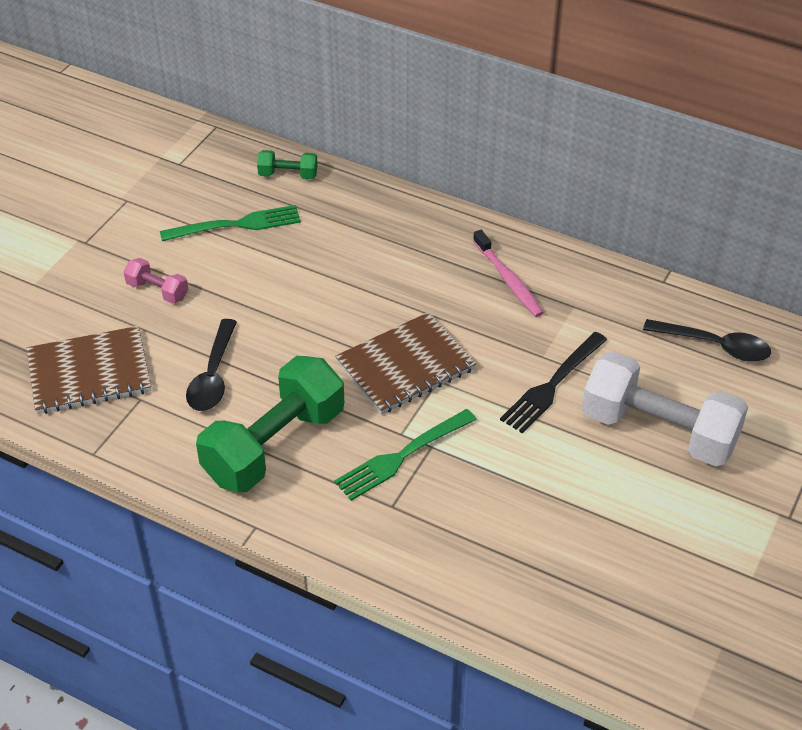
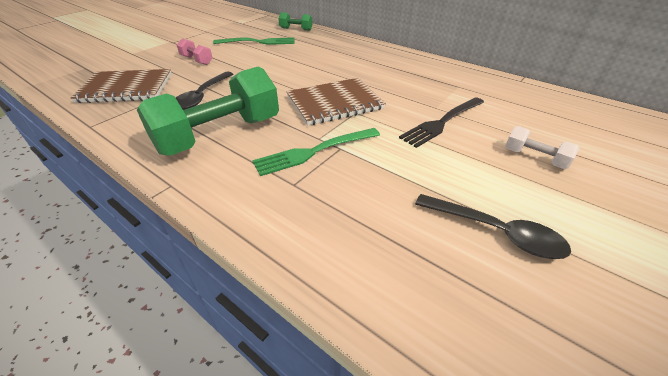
camera: 10 degrees right, 5 degrees down
pink toothbrush [473,230,544,317] -> none
white dumbbell [582,351,748,466] -> white dumbbell [505,126,580,169], size x0.45
black spoon [643,319,771,362] -> black spoon moved to [415,194,571,259]

